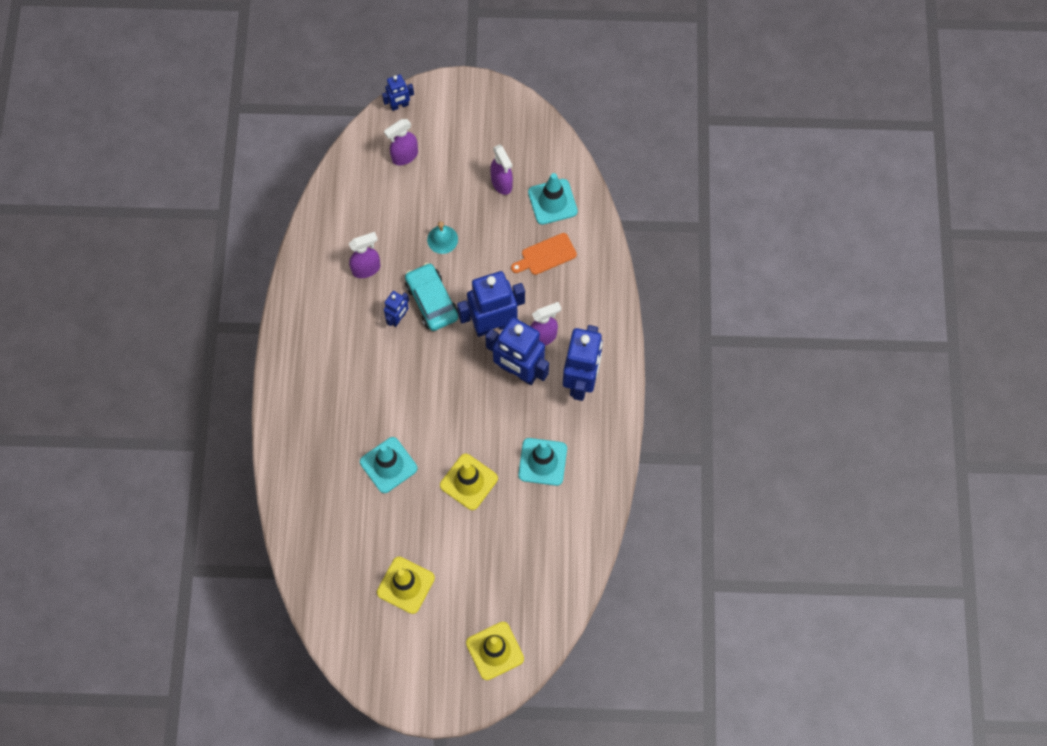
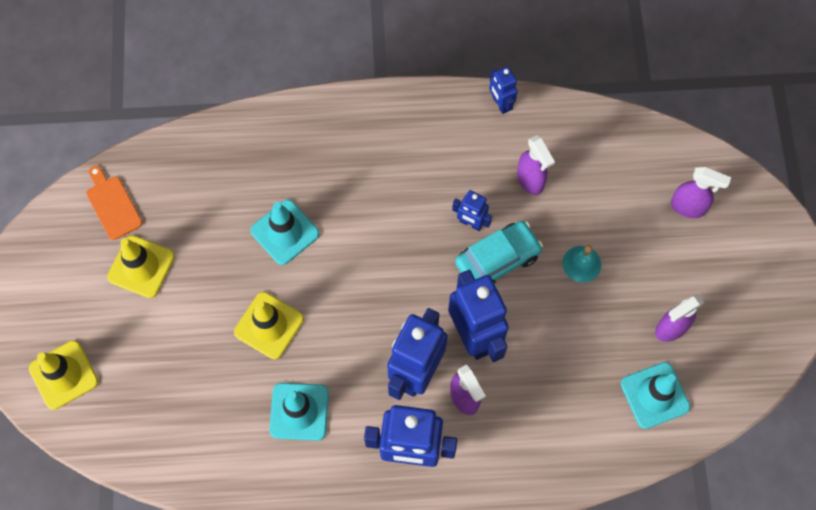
camera: 85 degrees right, 0 degrees up
blue robot [382,74,414,111] -> blue robot moved to [489,66,518,114]
purple spray bottle [384,119,418,165] -> purple spray bottle turned 150 degrees clockwise [671,167,731,218]
orange cutting board [511,233,577,275] -> orange cutting board moved to [86,166,143,240]

